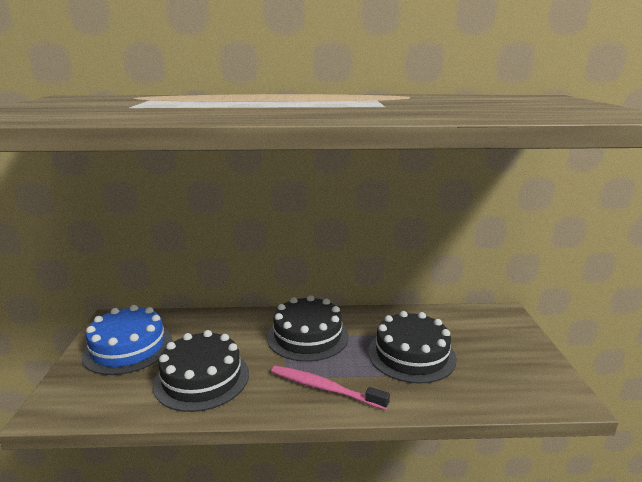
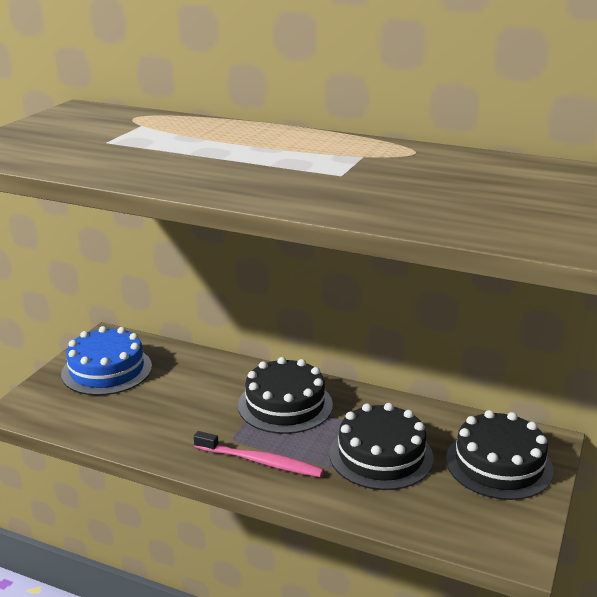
camera: 25 degrees right, 5 degrees up
black cake [153,330,249,412] -> black cake moved to [446,410,554,500]
pink toothbrush [271,366,390,410] -> pink toothbrush turned 150 degrees clockwise [194,431,324,477]

